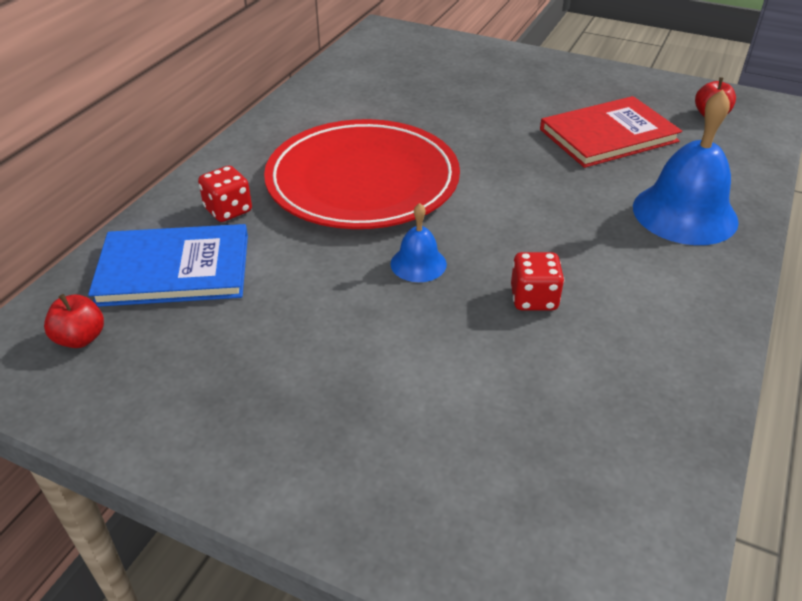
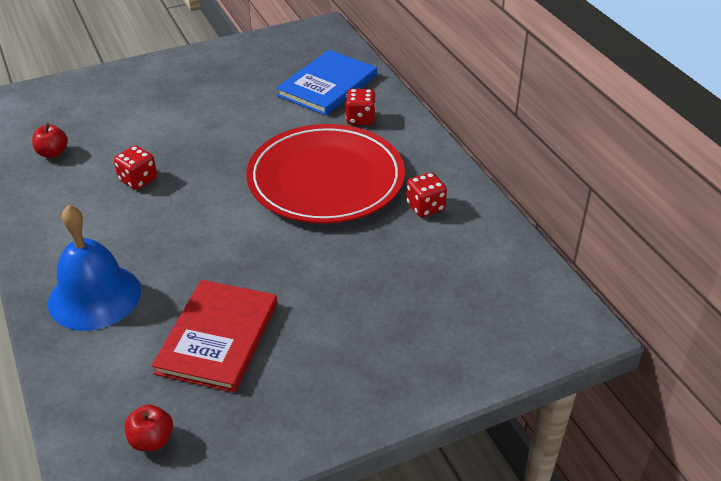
camera: 130 degrees right, 0 degrees up
red apple [44,294,104,348] -> red apple moved to [32,123,68,158]
blue bell [391,203,447,282] -> none
none -> red dice [406,172,447,217]

